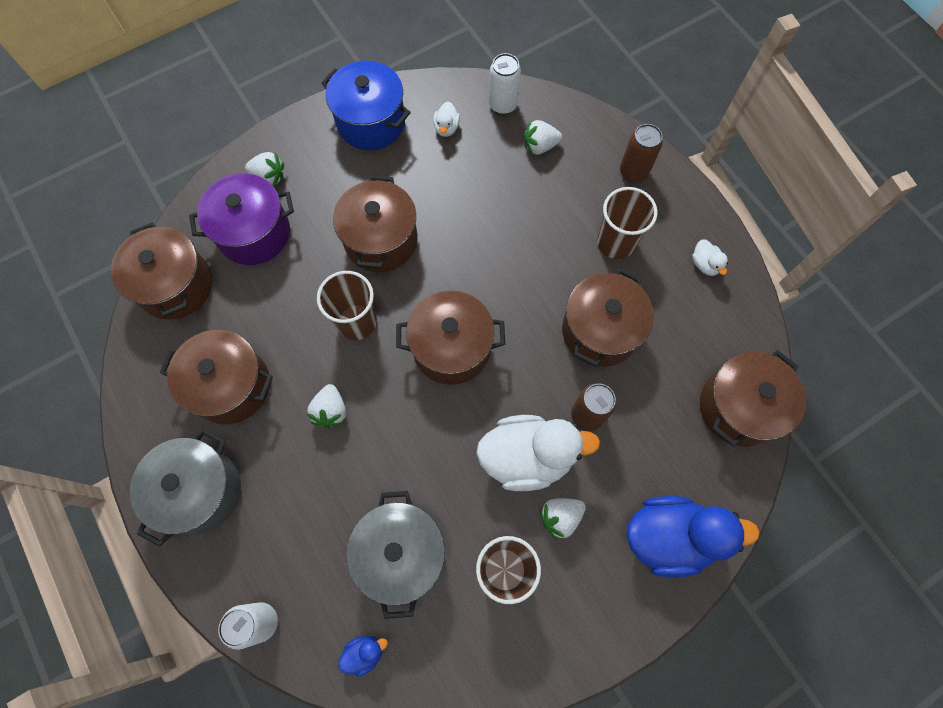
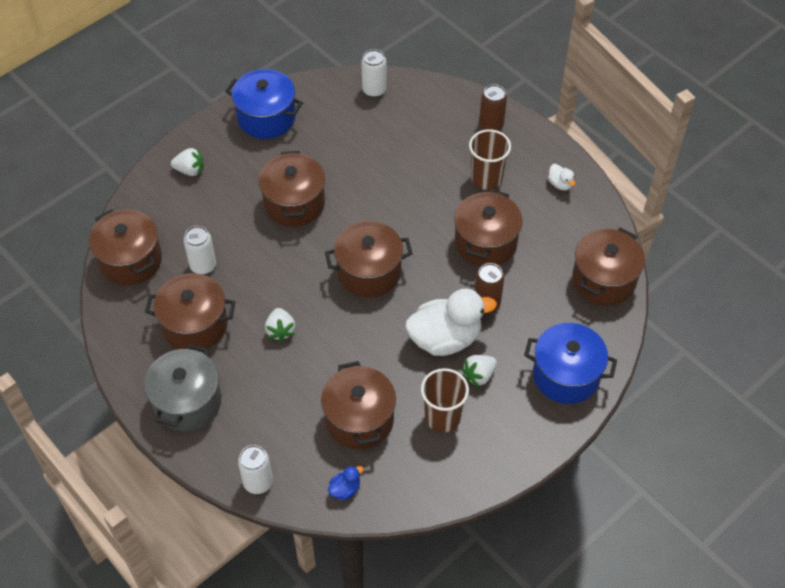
camera: 10 degrees left, 15 degrees down
purple pot [189,173,294,265] -> none
brown cup [317,271,377,340] -> none
grey pot [346,491,445,619] -> brown pot [321,361,396,449]
white duck [433,101,460,137] -> none
white strawberry [524,120,562,155] -> none
blue duck [627,496,760,578] -> blue pot [524,323,617,404]
none -> white can [183,226,216,275]

